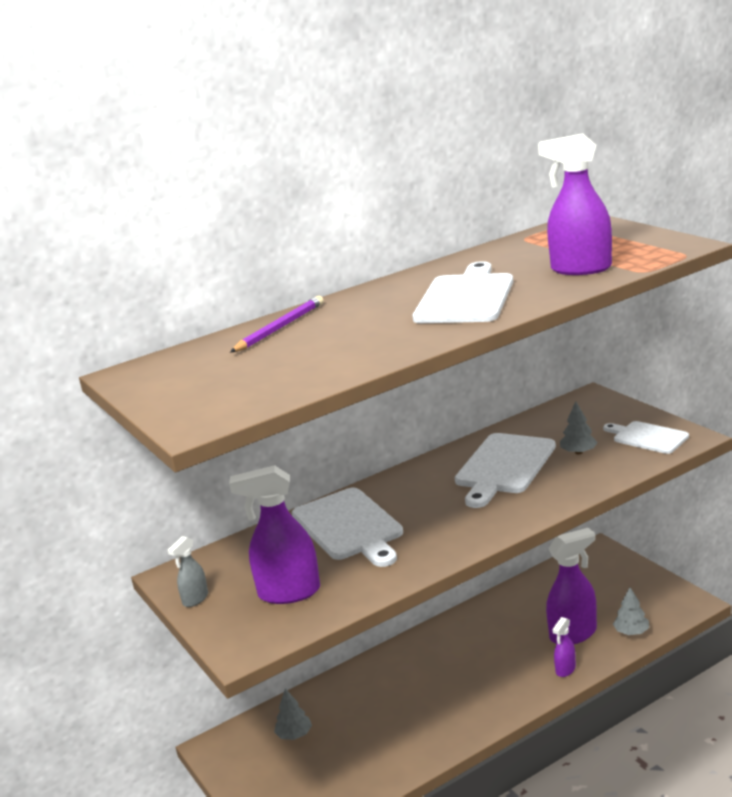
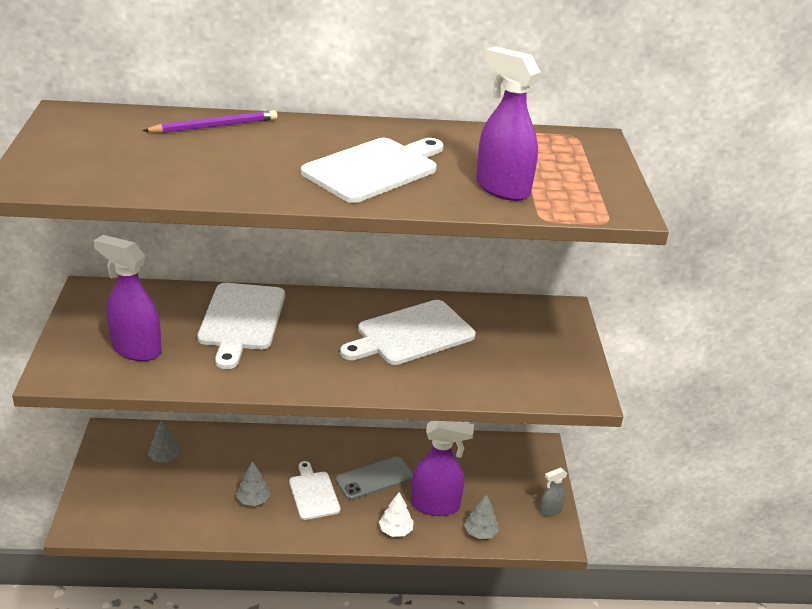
camera: 25 degrees right, 10 degrees up
grey spray bottle [168,536,208,607] -> grey spray bottle moved to [539,468,567,516]
purple spray bottle [552,617,576,677] -> white tree [379,493,414,537]
grey tree [560,401,598,454] -> grey tree moved to [236,462,271,506]
white cutting board [603,421,689,454] -> white cutting board moved to [289,461,340,520]
none -> grey phone [336,456,413,500]

